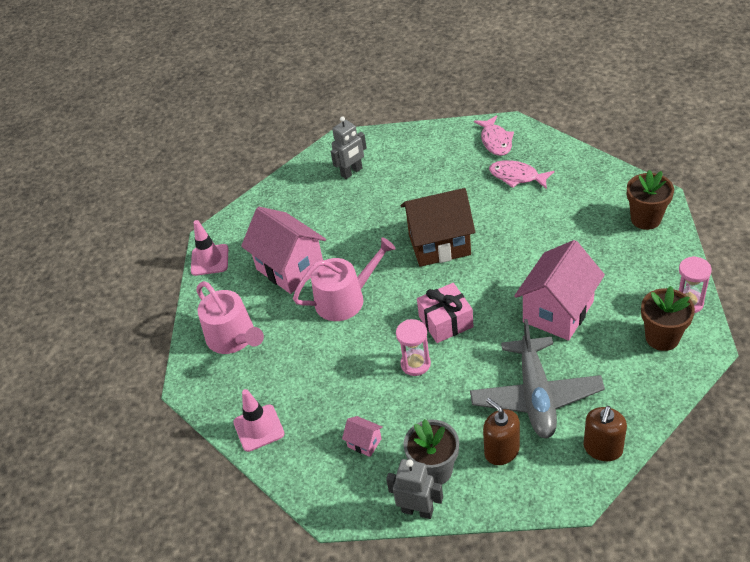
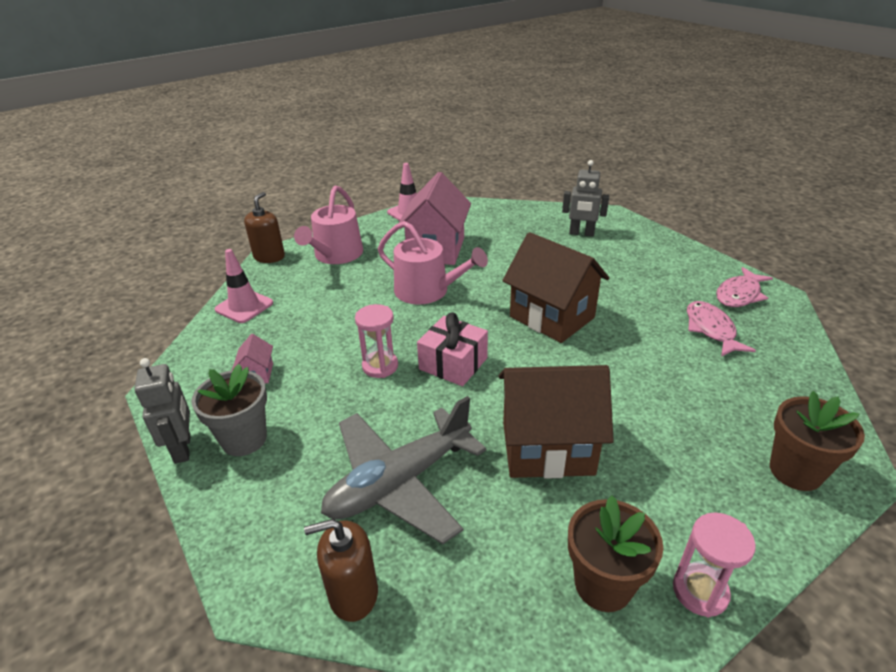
camera: 50 degrees right, 10 degrees down
brown soap dispenser [483,398,520,465] -> brown soap dispenser moved to [244,192,285,263]
pink house [514,240,605,341] -> brown house [498,365,614,479]

